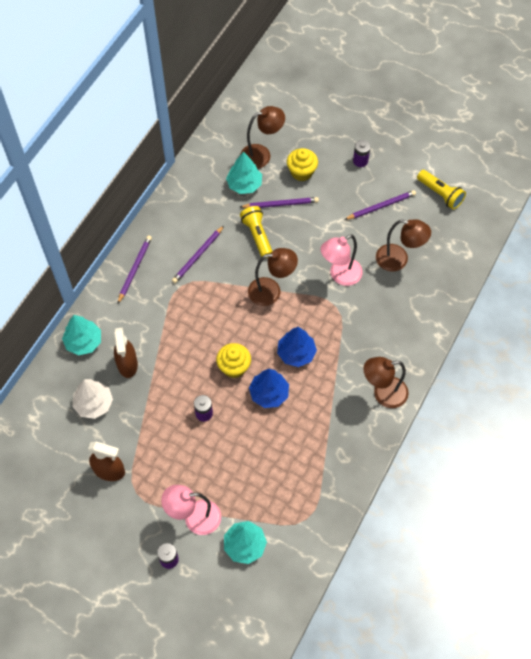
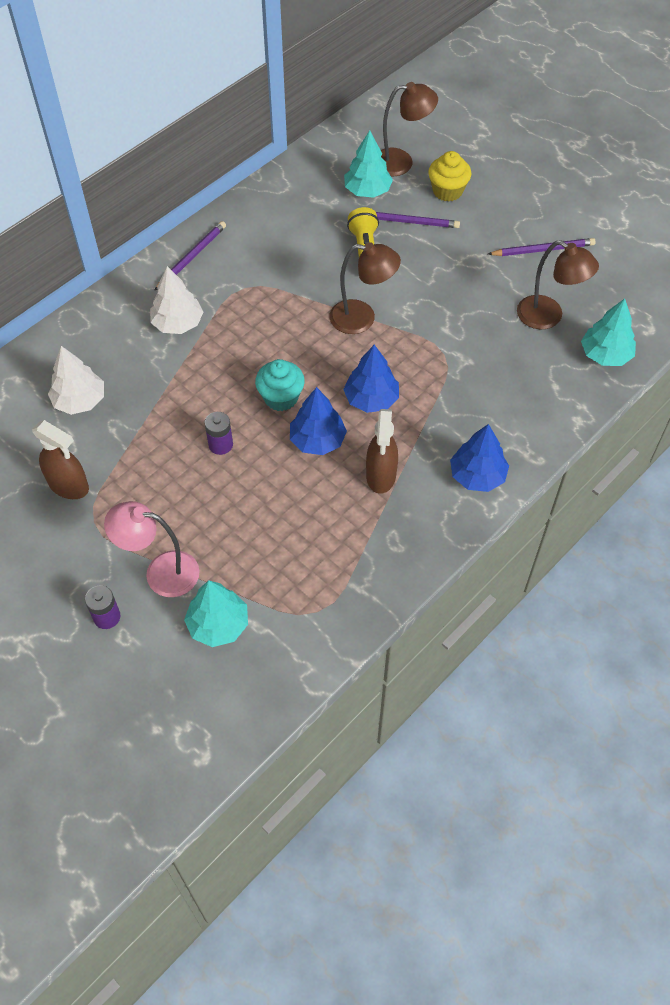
camera: 15 degrees right, 5 degrees down
turquoise tree [62,315,101,356] -> turquoise tree moved to [581,299,636,366]
brown spray bottle [114,327,138,378] -> brown spray bottle moved to [366,409,398,494]
purple pencil [172,226,224,283] -> none
yellow cupcake [216,343,251,378] -> turquoise cupcake [255,359,305,411]
pink lamp [320,235,363,286] -> none
purple battery [353,140,371,167] -> none
brown lamp [363,357,409,408] -> blue tree [450,424,509,492]
yellow flashlight [417,170,466,210] -> none
none -> white tree [150,266,203,334]

